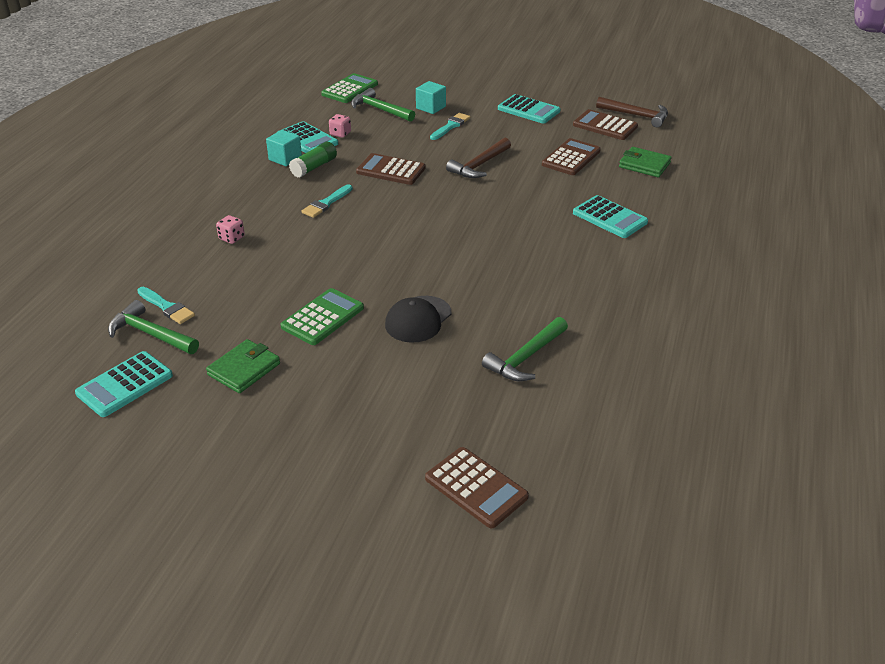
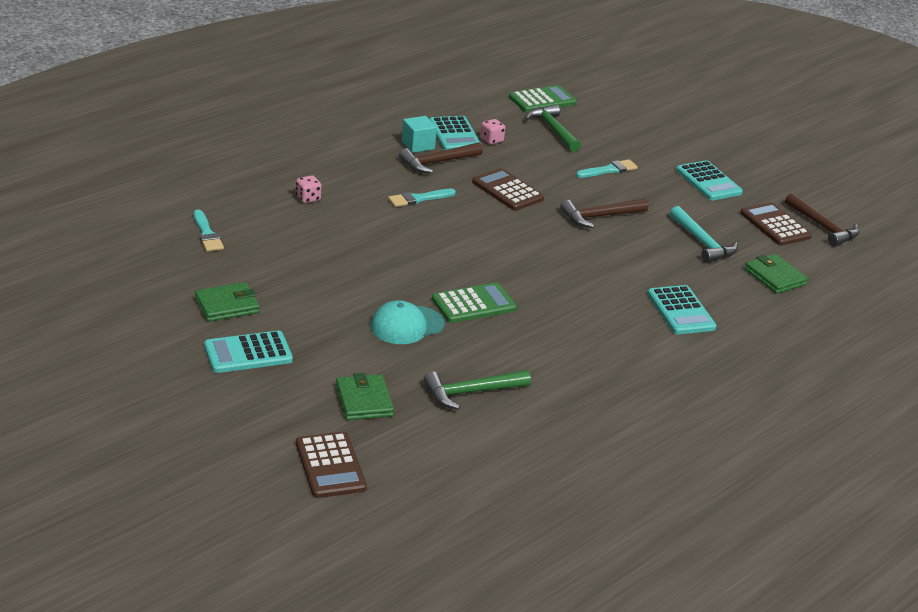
camera: 25 degrees right, 5 degrees down
turquoise calculator [75,351,173,417] -> turquoise calculator moved to [204,331,293,373]
green hammer [108,300,199,354] -> none
green calculator [281,288,364,345] -> green calculator moved to [432,282,517,323]
green glue stick [289,142,337,178] -> brown hammer [399,142,483,173]
black cap [385,296,451,343] -> turquoise cap [370,300,445,344]
turquoise cube [416,81,446,114] -> none
brown calculator [542,138,601,175] -> turquoise hammer [670,206,738,263]
none -> green wallet [336,373,394,420]

